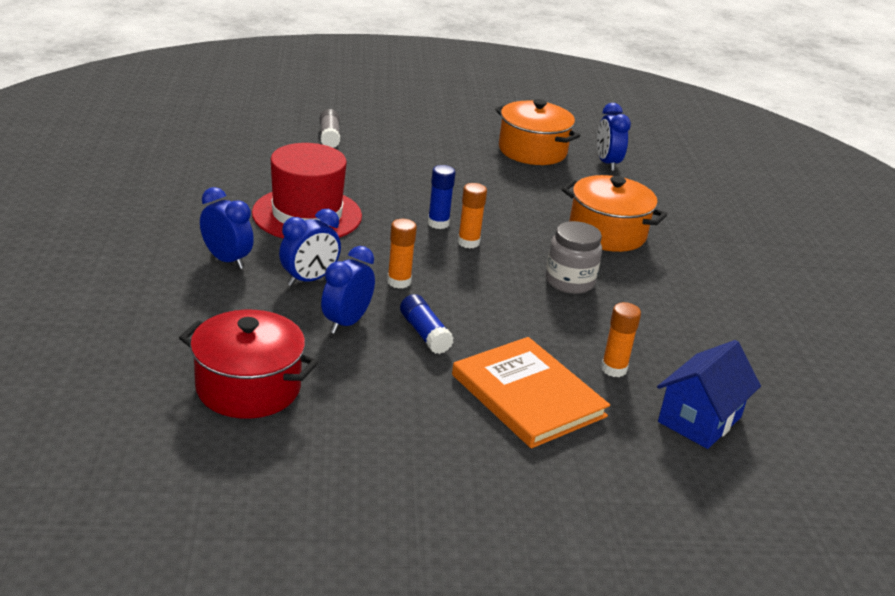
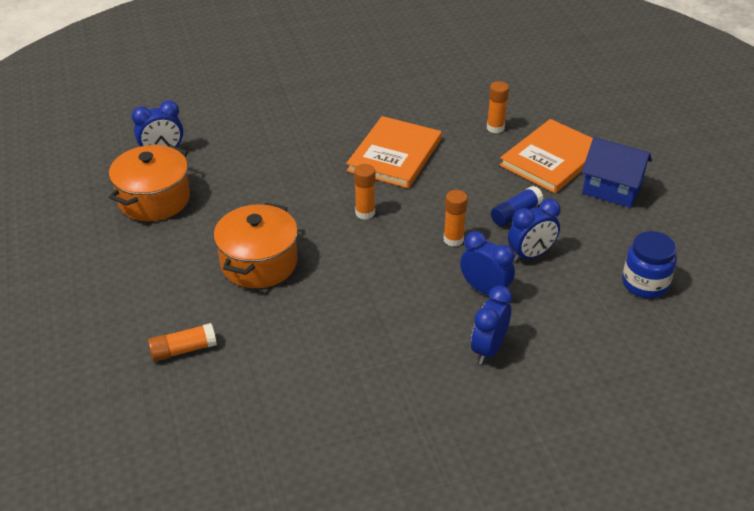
camera: 100 degrees left, 10 degrees up
red pot [179,310,318,419] -> blue jar [622,231,677,298]
red hat [252,143,362,238] -> none
grey glue stick [320,109,340,148] -> orange glue stick [148,323,217,362]
blue clock [321,246,375,334] -> blue clock turned 45 degrees counterclockwise [508,199,561,262]
blue glue stick [428,165,456,229] -> none
grey jar [545,221,602,294] -> orange book [346,116,442,188]
orange pot [562,175,667,252] -> orange pot moved to [214,203,298,288]
blue house [657,340,761,449] -> blue house moved to [582,137,652,208]

